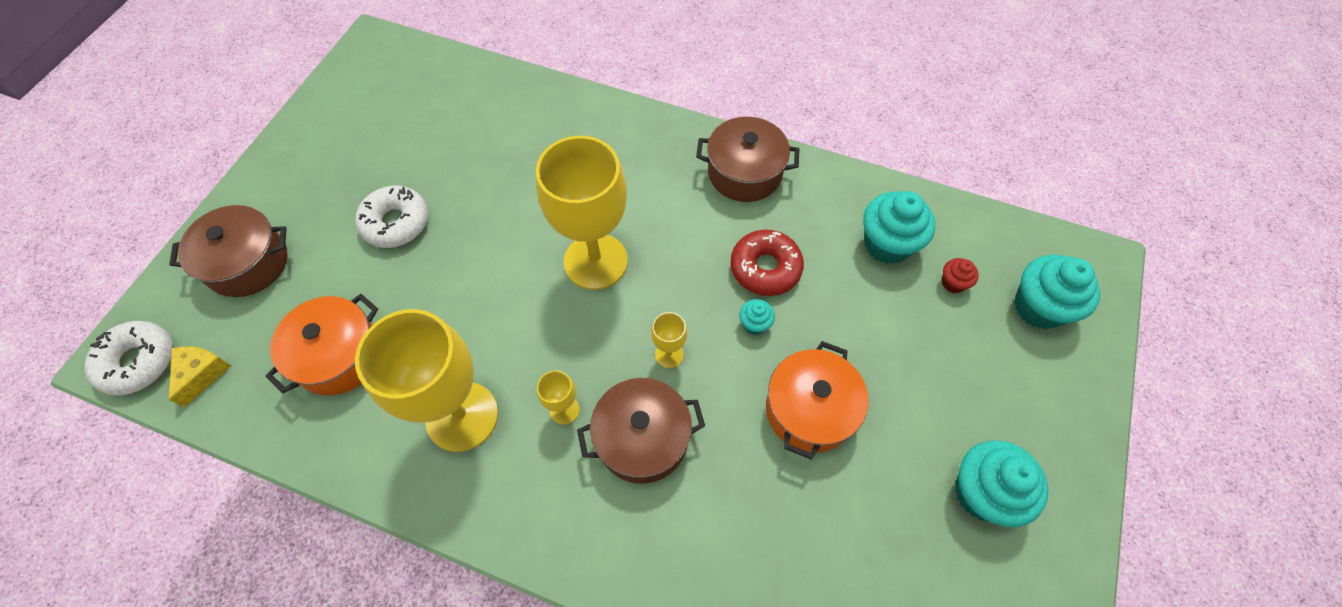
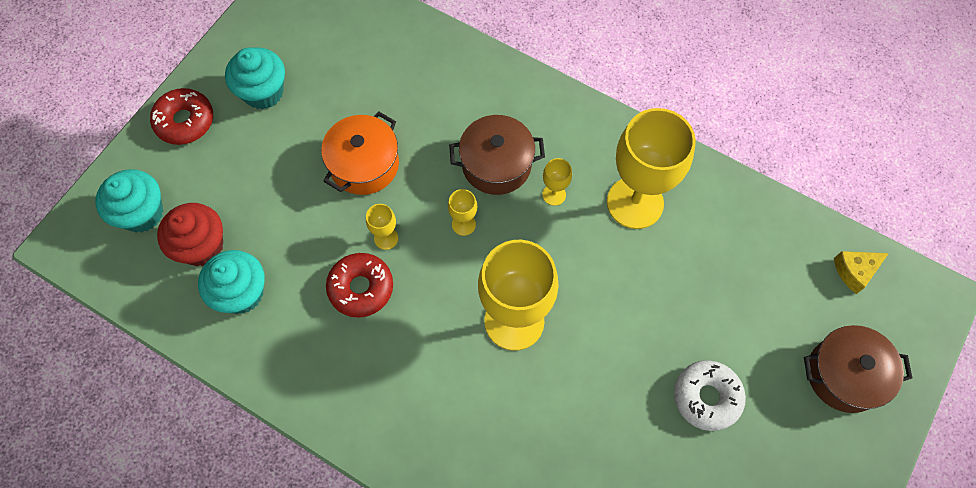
camera: 170 degrees left, 5 degrees up
white donut [85,321,173,396] -> none
yellow cheese [169,347,231,408] -> yellow cheese turned 45 degrees clockwise [834,251,889,294]
orange pot [266,294,378,395] -> none
brown pot [696,117,799,202] -> none
turquoise cupcake [739,299,775,335] -> yellow goblet [366,204,398,250]
red cupcake [942,258,979,293] -> red cupcake [157,203,223,266], size x2.06
none -> red donut [150,88,213,145]

